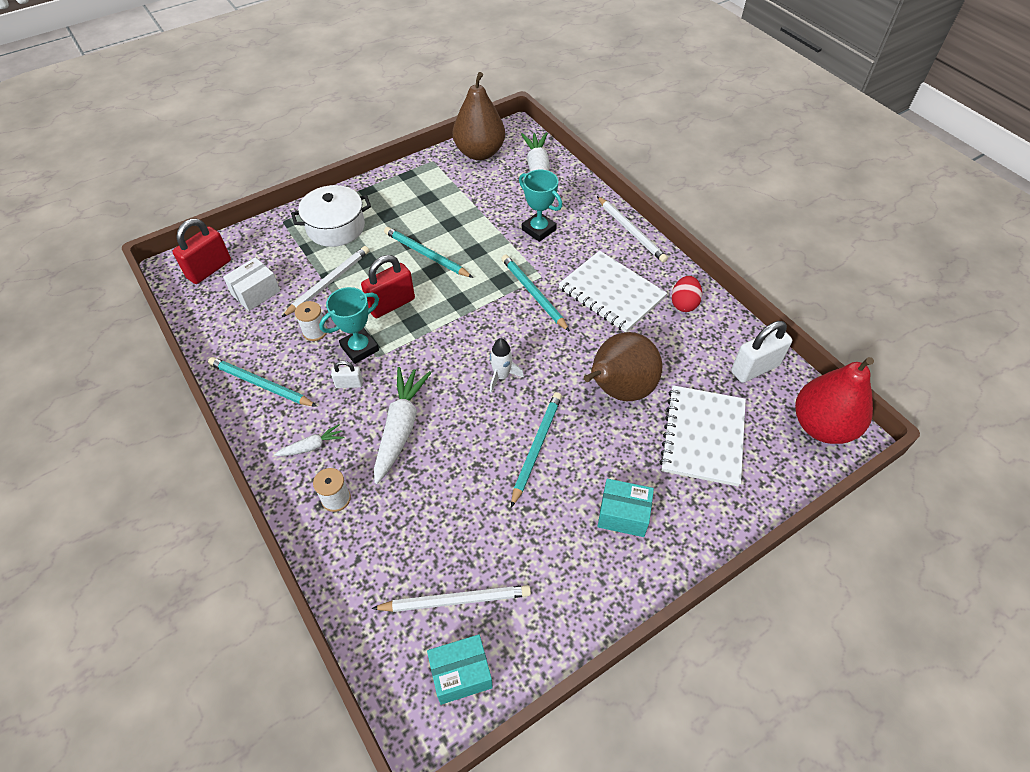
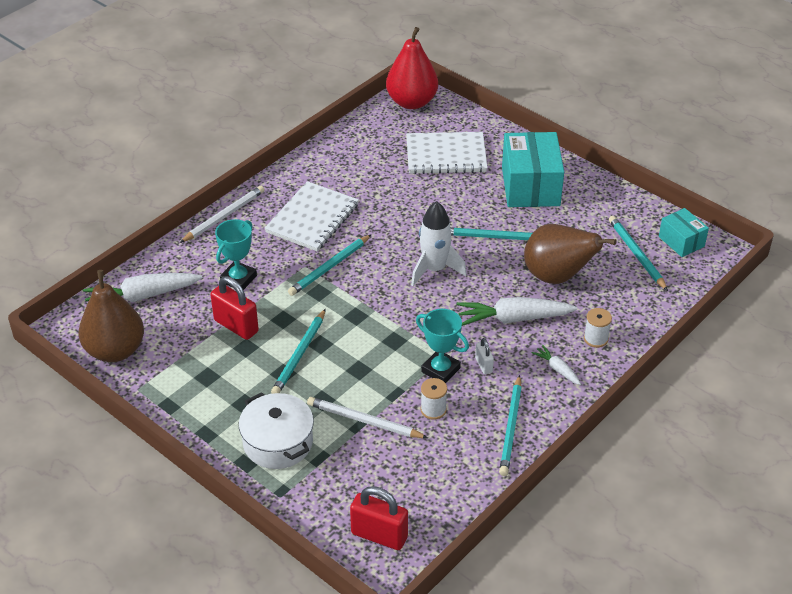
camera: 105 degrees left, 10 degrees down
white box [223,257,280,311] -> none
red padlock [361,255,415,318] -> red padlock moved to [210,276,259,340]
white pencil [371,585,531,612] -> turquoise pencil [609,216,668,291]
white rocket [490,338,524,393] -> white rocket [411,201,467,286], size x1.64
brown pear [584,332,662,401] -> brown pear moved to [524,224,617,284]
turquoise box [597,479,654,537] -> turquoise box [502,132,564,207], size x1.83
red egg [671,276,702,312] -> none
white padlock [731,321,792,383] -> none

